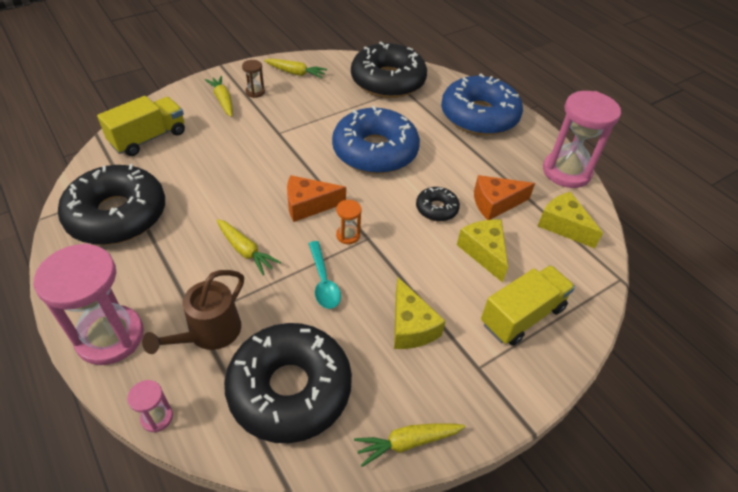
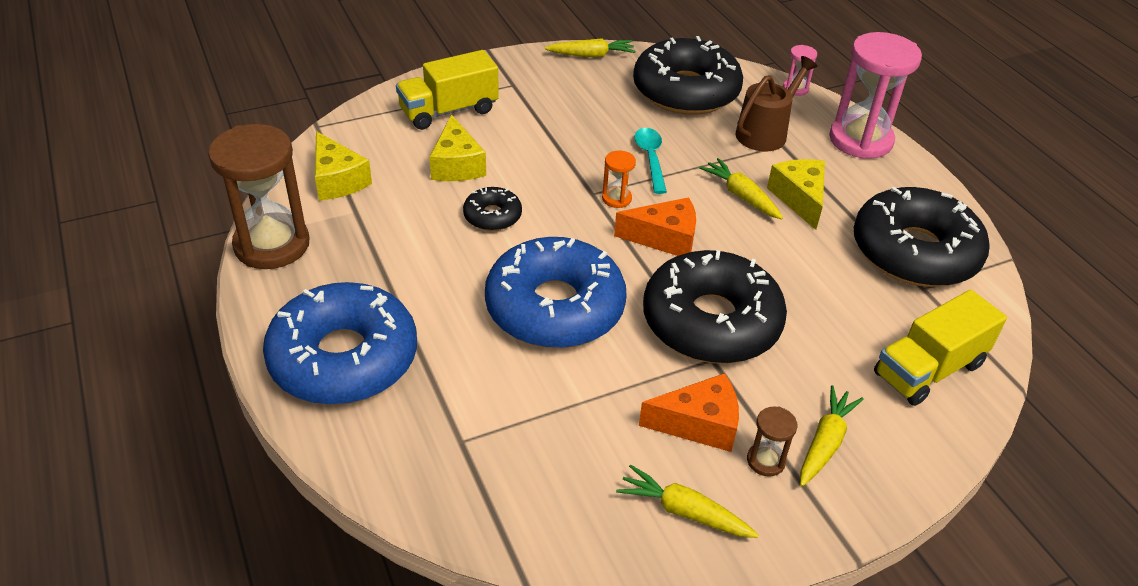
camera: 170 degrees left, 5 degrees down
yellow carrot [205,76,233,117] -> yellow carrot turned 135 degrees counterclockwise [800,385,864,487]
black donut [351,42,427,98] -> black donut moved to [643,250,787,364]
yellow cheese [394,277,446,349] -> yellow cheese moved to [767,159,825,230]
orange cheese [474,175,535,220] -> orange cheese moved to [639,373,739,452]
pink hourglass [543,91,621,188] -> brown hourglass [208,124,309,269]

